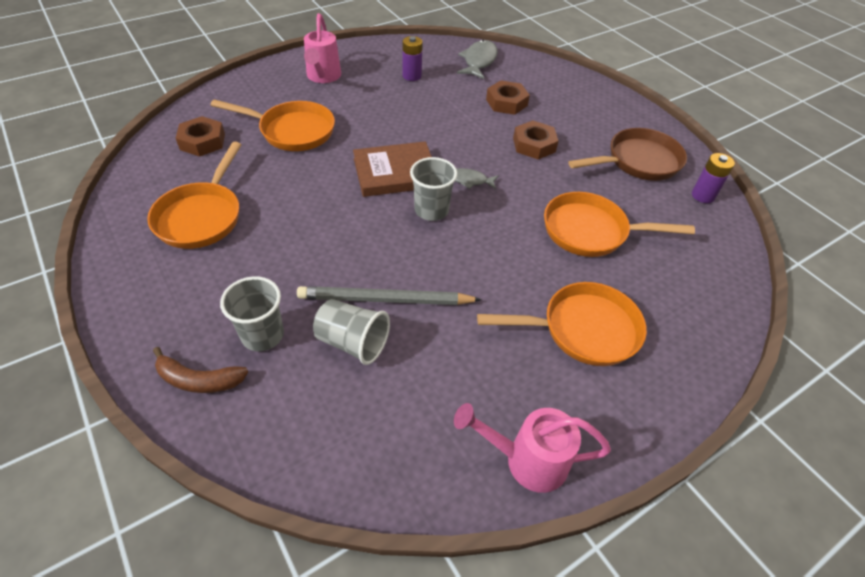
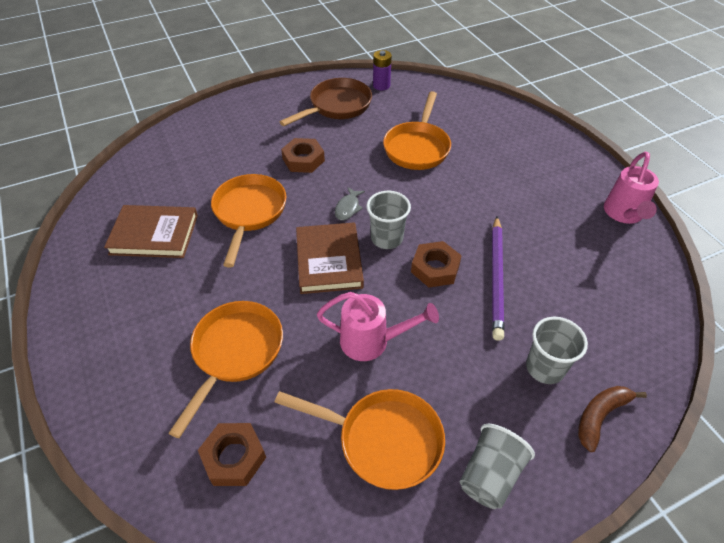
camera: 80 degrees left, 0 degrees up
brown banana [153,347,248,393] -> brown banana turned 150 degrees counterclockwise [578,386,647,452]
grey pencil [297,286,482,305] -> purple pencil [492,216,505,341]
pink watering can [304,13,341,83] -> pink watering can moved to [317,292,439,361]
grey cup [313,299,390,365] -> grey cup moved to [460,424,535,509]
purple battery [403,36,423,81] -> brown book [104,205,198,258]
grey fish [457,40,498,79] -> none
orange pan [477,282,647,366] -> orange pan moved to [211,174,286,268]
brown nut [486,80,530,115] -> brown nut moved to [411,241,462,287]
brown pan [568,128,687,181] -> brown pan turned 60 degrees clockwise [280,78,372,126]

